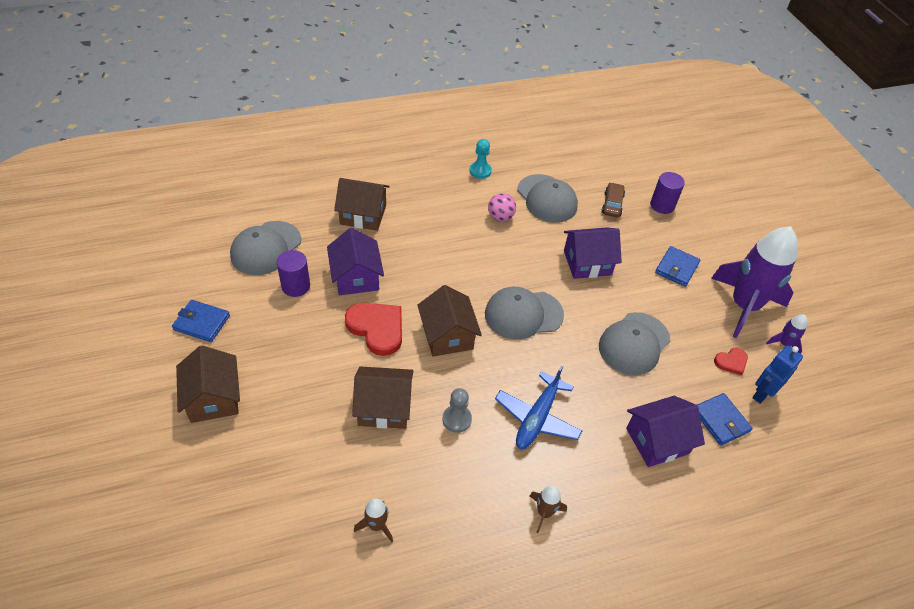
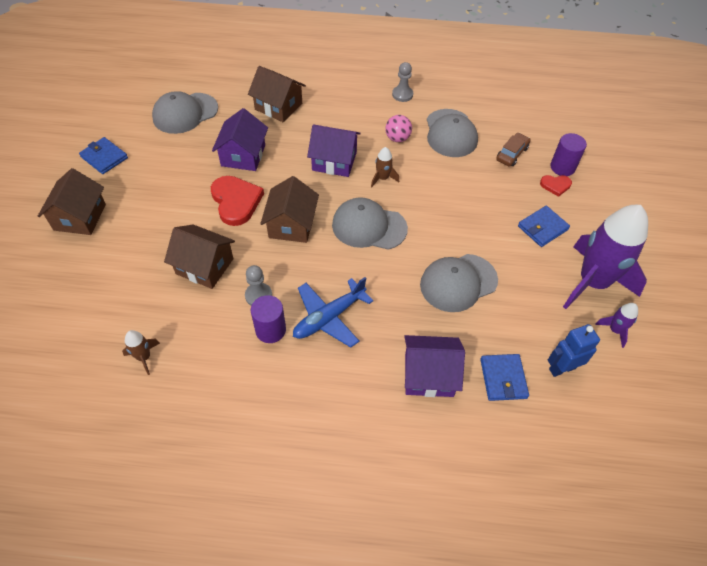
camera: 25 degrees right, 5 degrees up
purple cylinder [277,250,310,297] -> purple cylinder moved to [251,295,286,343]
turquoise pawn [469,139,492,179] -> grey pawn [392,62,413,102]
brown rocket [530,486,567,533] -> brown rocket moved to [371,147,399,187]
purple house [564,227,622,279] -> purple house moved to [307,124,361,177]
red heart [714,348,748,375] -> red heart moved to [540,175,572,197]

